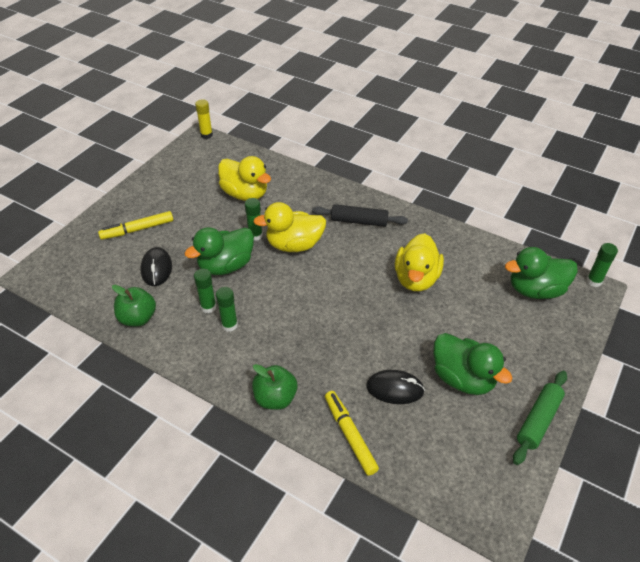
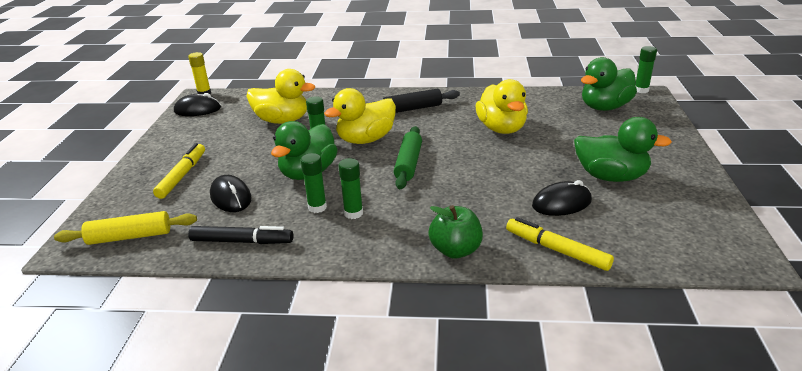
camera: 25 degrees left, 15 degrees down
yellow marker [98,211,173,240] -> yellow marker turned 150 degrees clockwise [153,143,205,199]
green apple [112,285,156,326] -> black marker [188,226,294,244]
green rolling pin [513,371,567,465] -> green rolling pin moved to [394,126,422,189]
none -> yellow rolling pin [54,211,197,245]
none -> black mouse [174,93,221,116]

